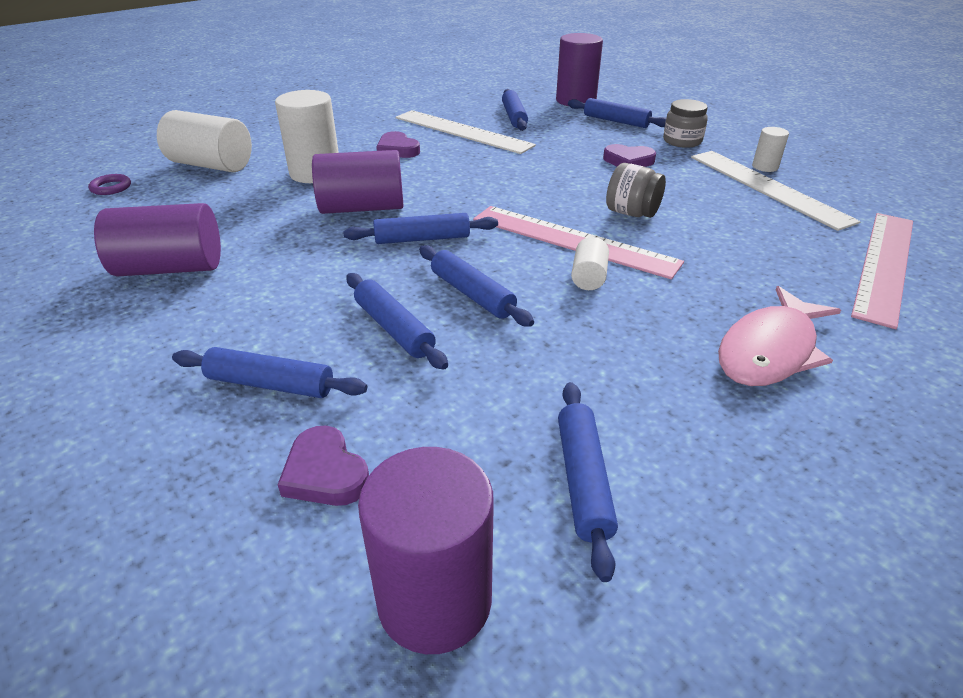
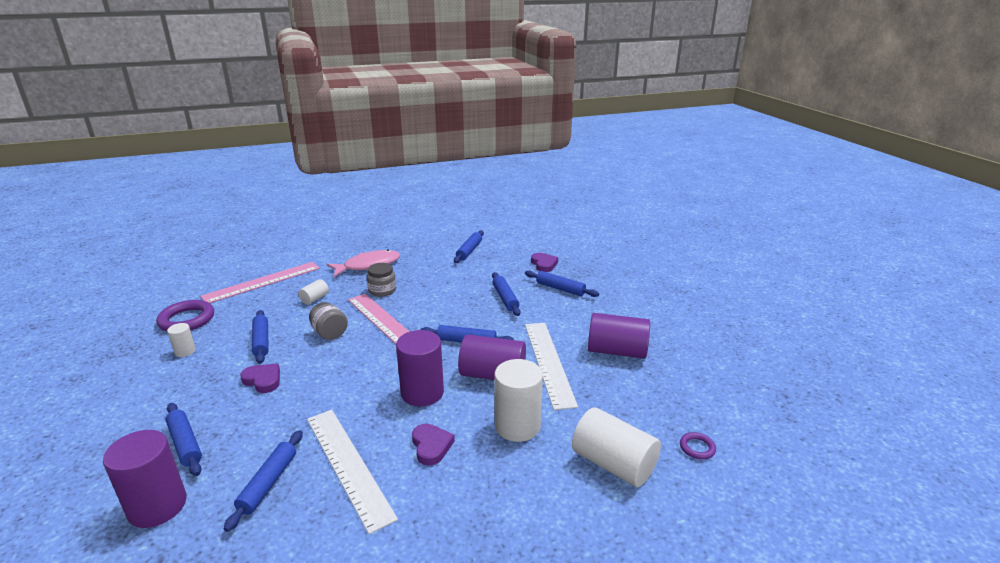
camera: 160 degrees left, 10 degrees down
purple cylinder [358,447,494,654] -> purple cylinder moved to [396,330,444,406]
blue rolling pin [419,245,534,327] -> blue rolling pin moved to [252,310,269,364]
white cylinder [571,237,609,290] -> white cylinder moved to [298,279,329,305]
grey jar [663,99,708,148] -> grey jar moved to [367,263,396,297]
white ruler [691,151,860,231] -> white ruler moved to [525,323,578,410]
none -> purple ring [156,300,214,331]

